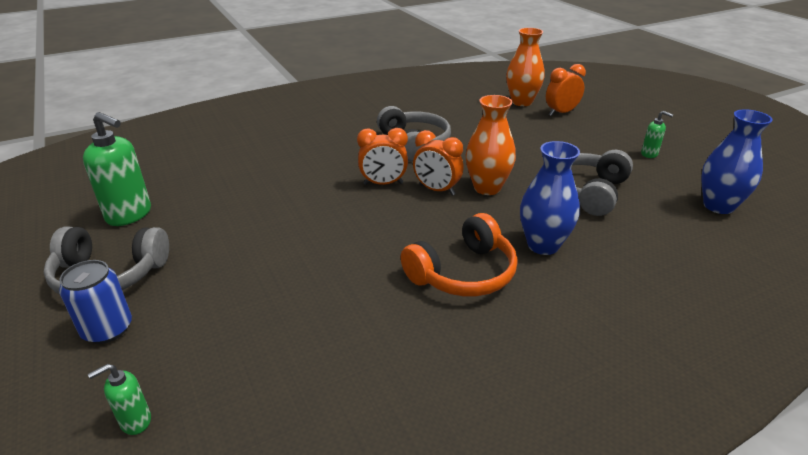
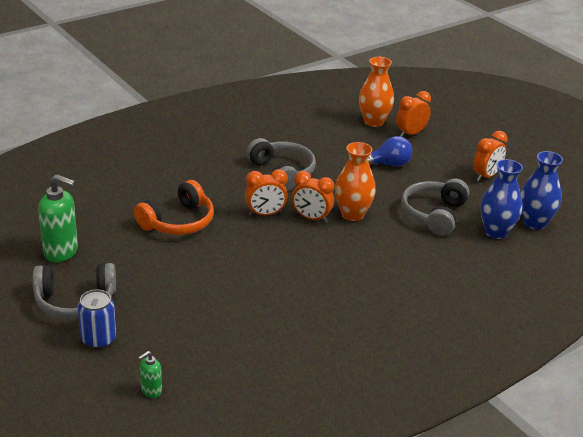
camera: 10 degrees left, 0 degrees up
orange headphones [401,213,518,296] -> orange headphones moved to [134,180,214,235]
blue vase [520,141,580,255] -> blue vase moved to [480,159,523,239]
green soap dispenser [641,111,673,158] -> orange clock [473,131,508,181]
none -> blue light bulb [368,136,413,167]

